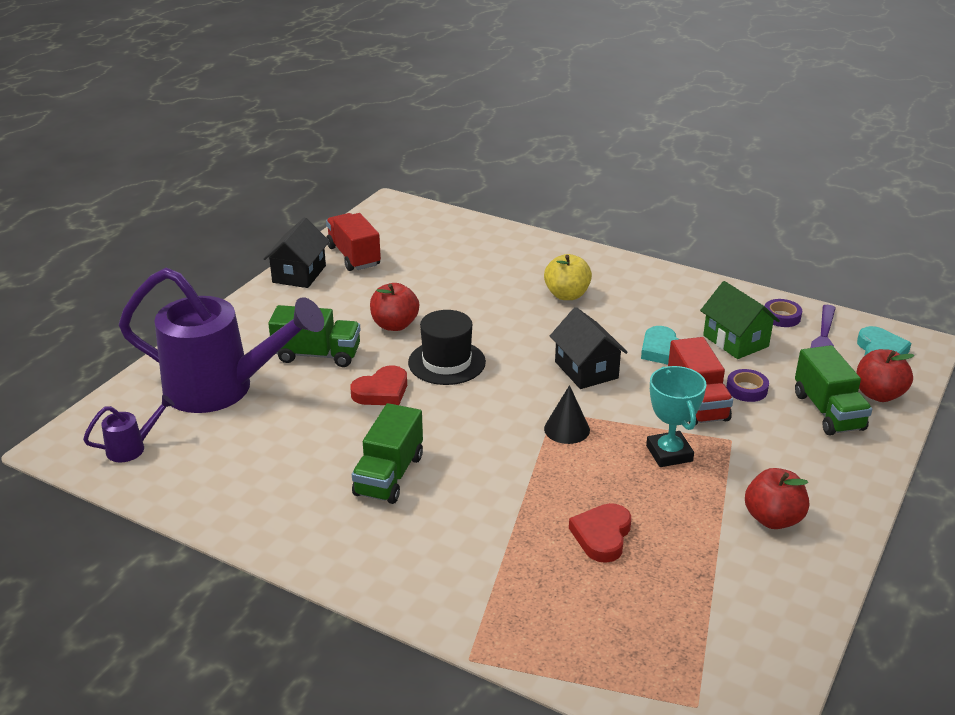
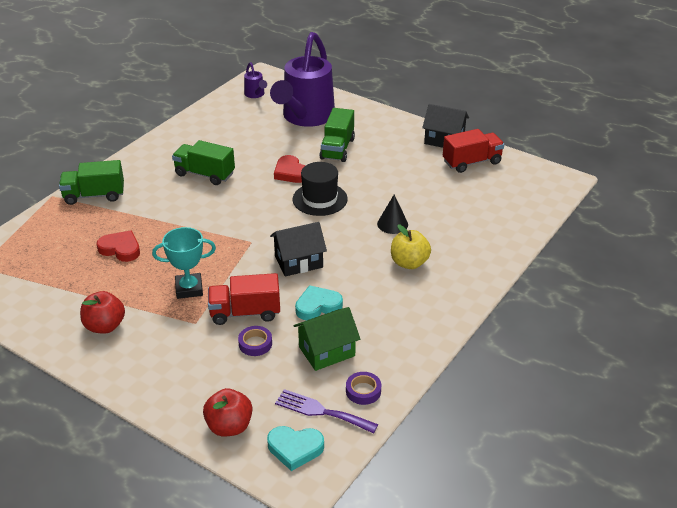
camera: 95 degrees right, 5 degrees up
red apple [370,283,419,331] -> none
black cone [544,385,590,444] -> black cone moved to [377,195,408,234]
green truck [795,345,872,436] -> green truck moved to [59,160,124,205]

